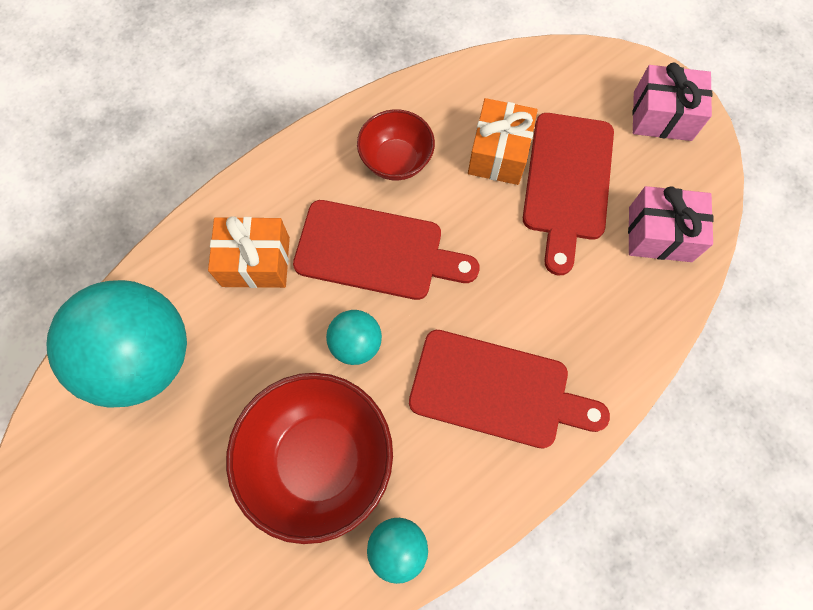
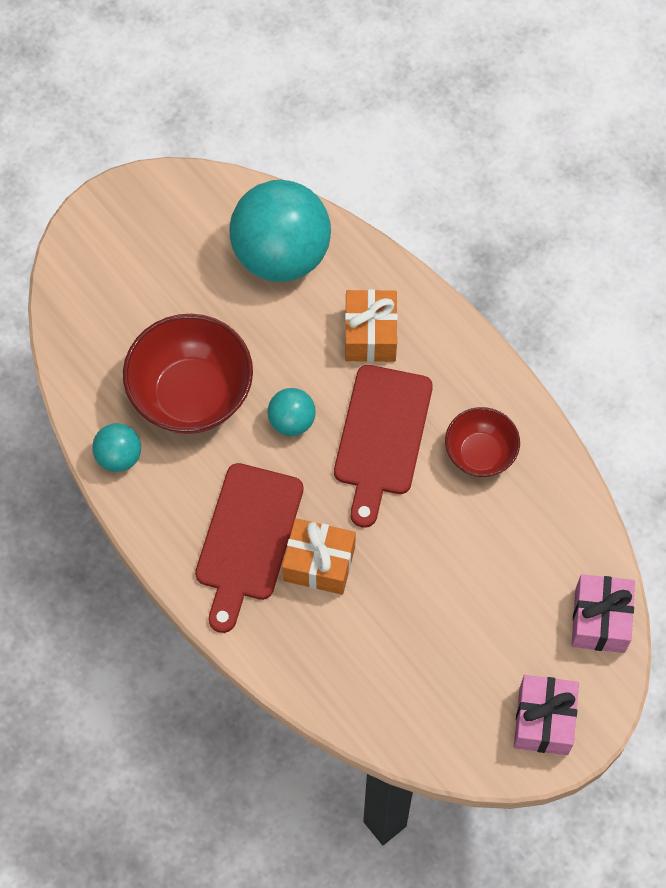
camera: 90 degrees right, 5 degrees down
orange gift [468,98,538,185] -> orange gift moved to [282,518,356,595]
red cutting board [523,113,614,275] -> none
pink gift [628,186,714,262] -> pink gift moved to [571,574,635,653]

